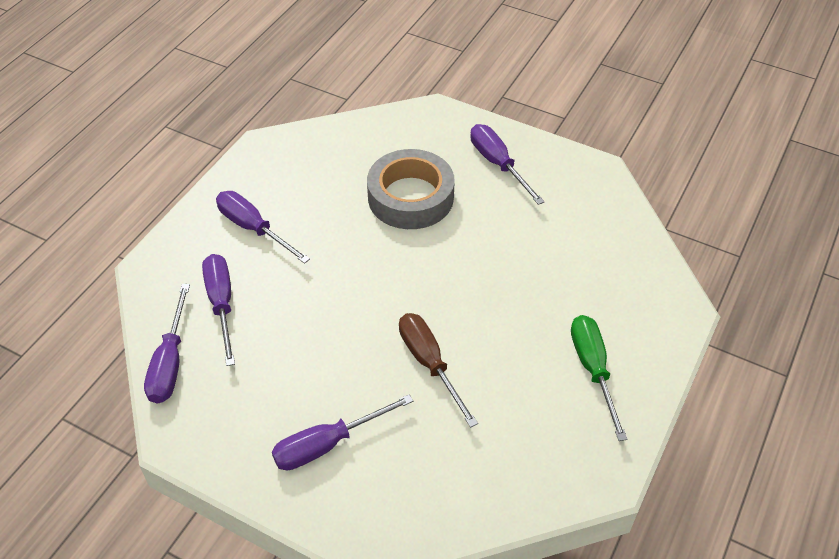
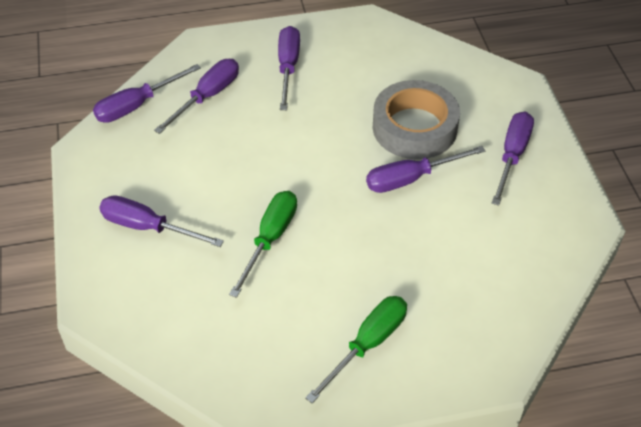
camera: 50 degrees right, 0 degrees up
brown screwdriver [399,313,478,428] -> green screwdriver [229,191,297,298]
none -> purple screwdriver [366,146,485,193]

